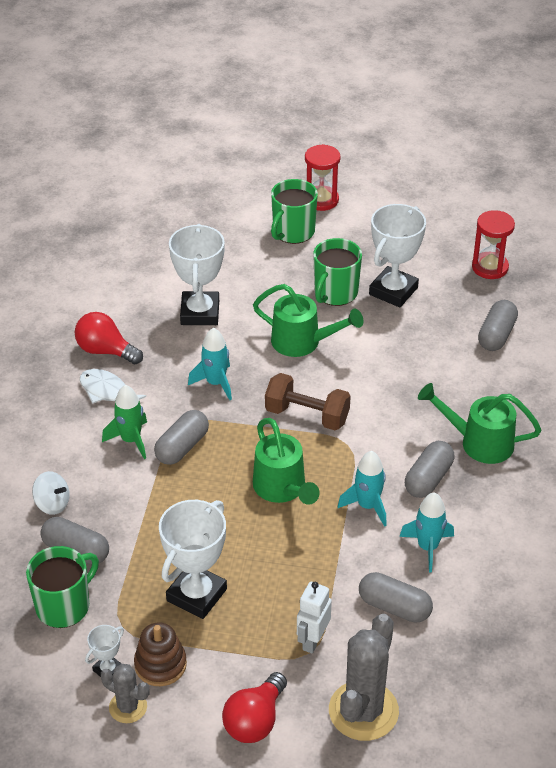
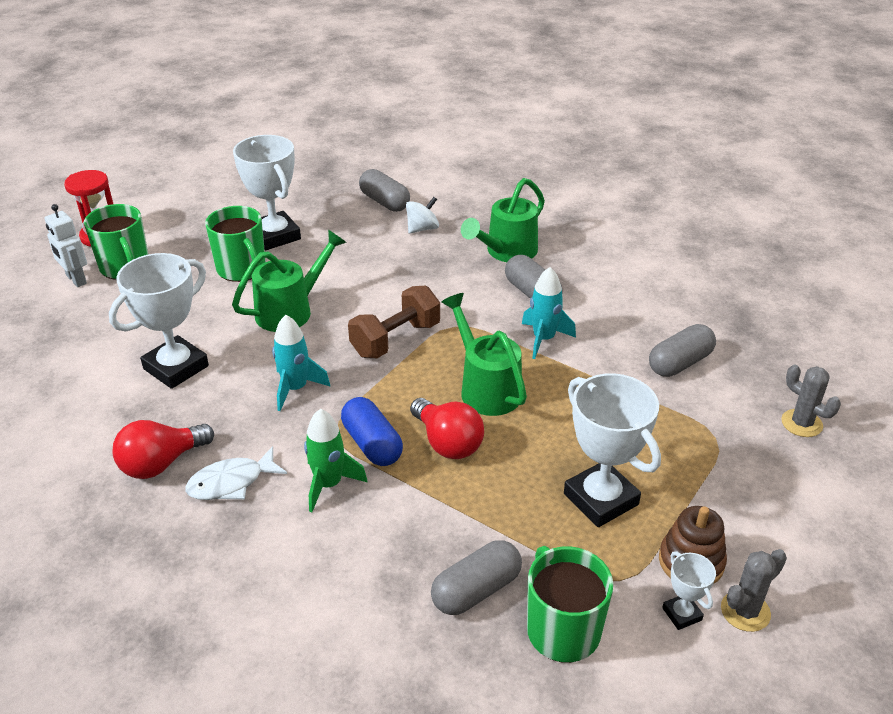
camera: 65 degrees left, 5 degrees down
white spinning top [32,471,70,515] -> white spinning top moved to [406,197,439,234]
grey capsule [154,410,209,465] -> blue capsule [341,397,403,466]
white trophy [169,224,225,325] -> white trophy turned 75 degrees counterclockwise [109,253,209,389]
red light bulb [222,672,287,743] -> red light bulb moved to [410,398,484,459]
green watering can [253,418,320,505] -> green watering can turned 120 degrees counterclockwise [442,293,527,416]
white robot [297,582,332,654] -> white robot moved to [45,204,87,287]
grey cactus [329,614,399,741] -> grey cactus [781,365,841,437], size x0.55
turquoise rocket [399,493,454,573] -> none
red hourglass [472,210,515,279] -> none

